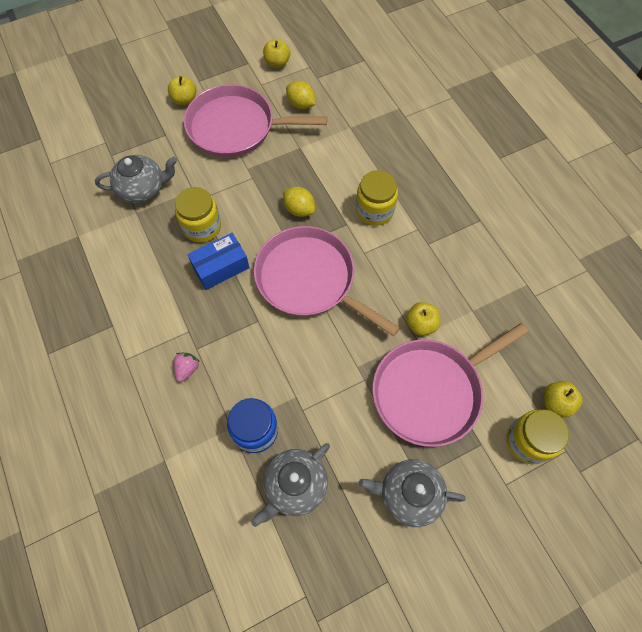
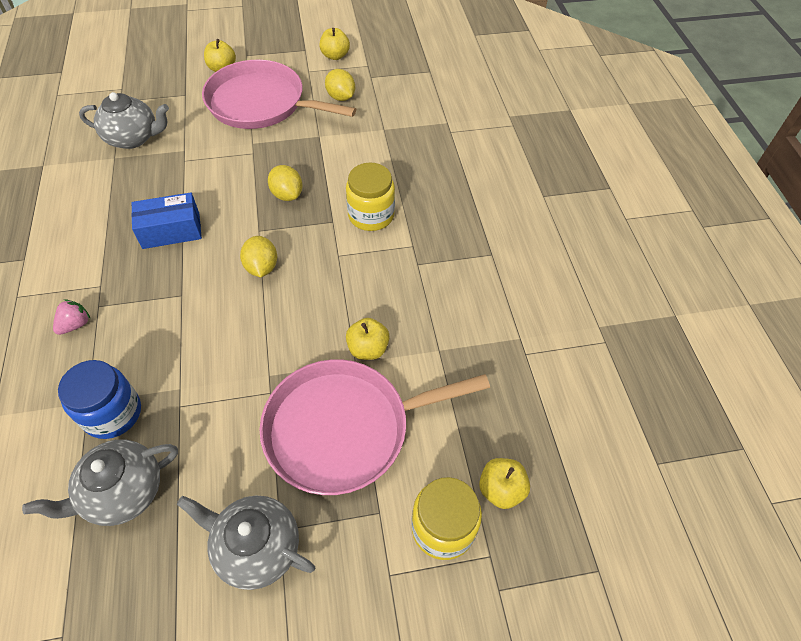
camera: 15 degrees right, 10 degrees down
yellow jar [175,187,221,242] -> none
pink pan [254,226,400,336] -> yellow lemon [240,236,277,277]

